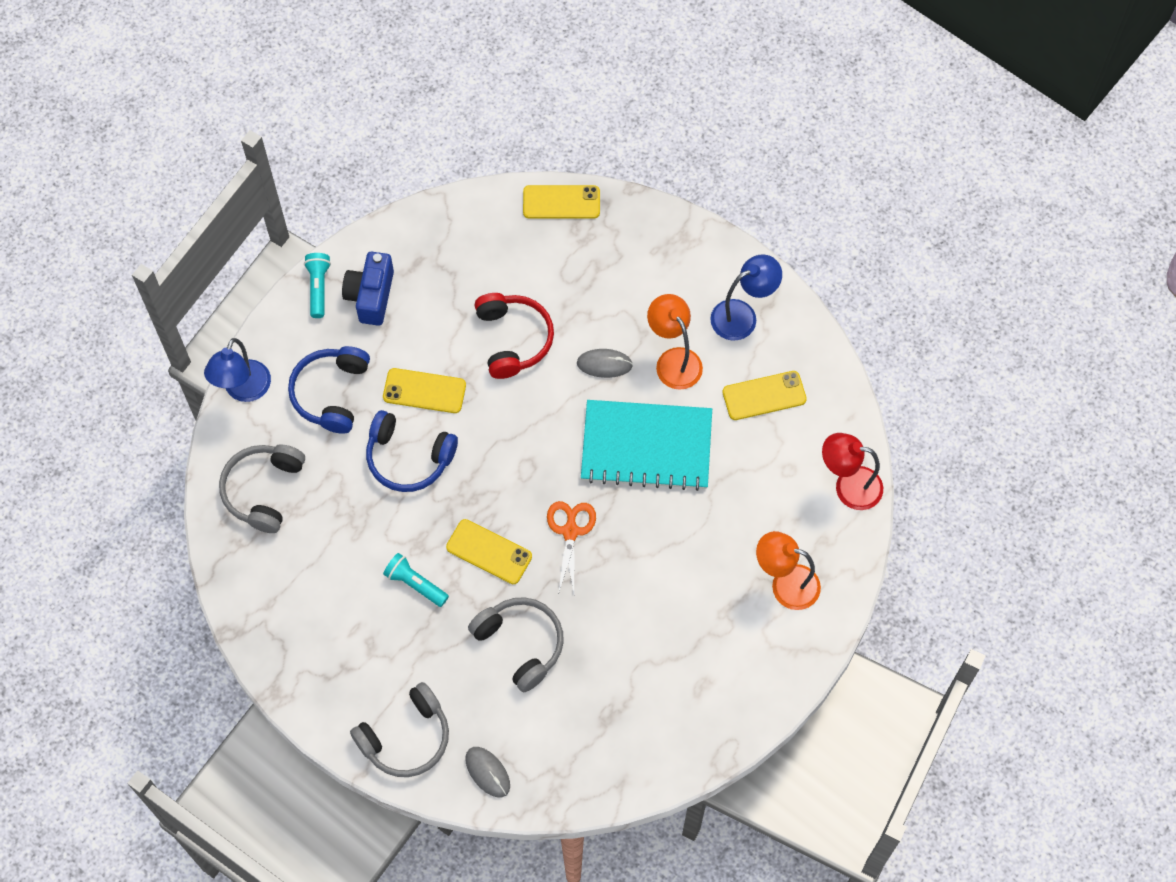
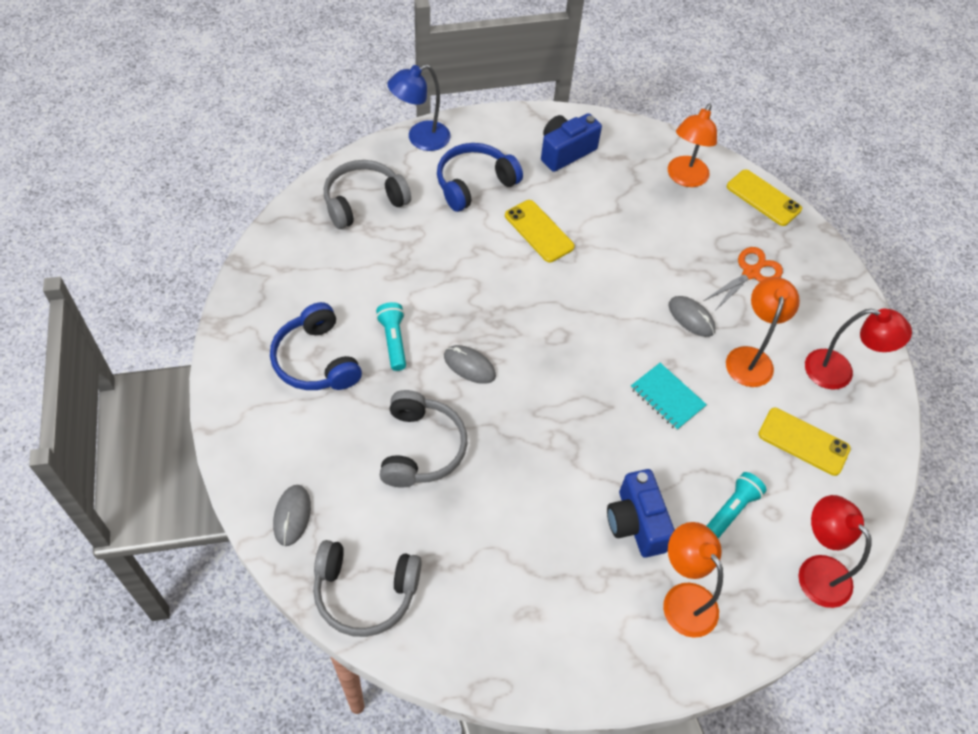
camera: 40 degrees right, 10 degrees down
turquoise flashlight [304,253,331,318] -> turquoise flashlight moved to [707,472,766,538]
grey headphones [350,682,449,777] -> grey headphones moved to [313,540,422,637]
blue headphones [366,410,458,492] -> blue headphones moved to [270,302,362,390]
yellow phone [446,519,532,584] -> grey mouse [444,345,496,384]
red headphones [474,293,554,379] -> none
orange scissors [547,501,596,595] -> orange scissors moved to [704,247,783,311]
turquoise notebook [581,400,712,491] -> turquoise notebook [631,363,707,431], size x0.49
blue lamp [710,254,782,341] -> red lamp [805,308,912,390]
none -> blue camera [607,469,675,558]
none -> orange lamp [668,103,717,187]

